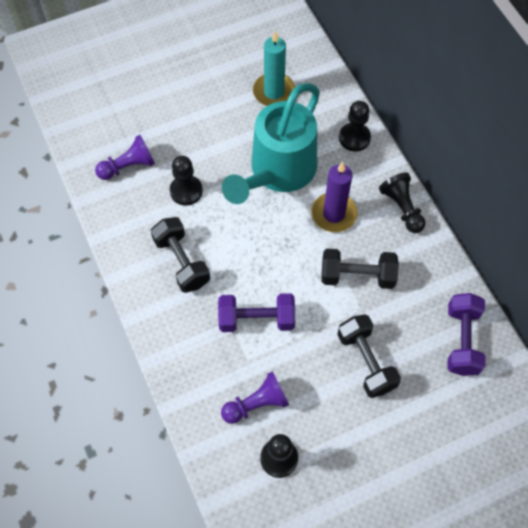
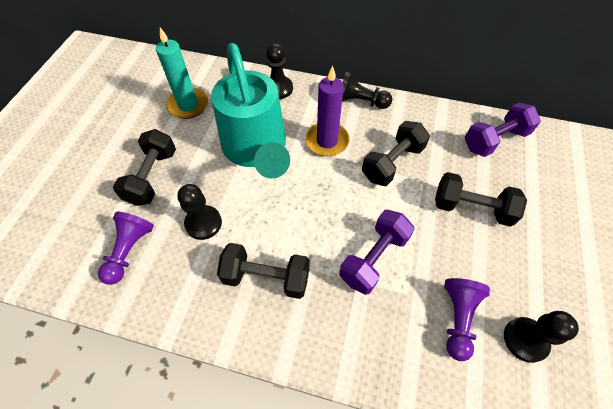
camera: 50 degrees left, 5 degrees down
purple dumbbell [448,293,486,376] -> purple dumbbell turned 75 degrees counterclockwise [465,103,541,157]
none -> black dumbbell [113,129,176,206]

